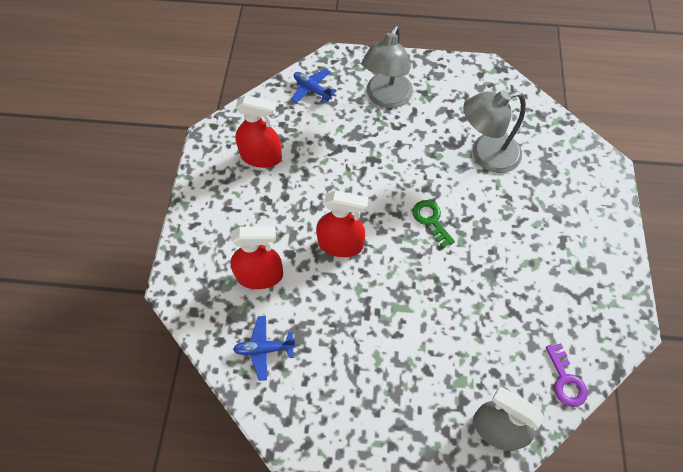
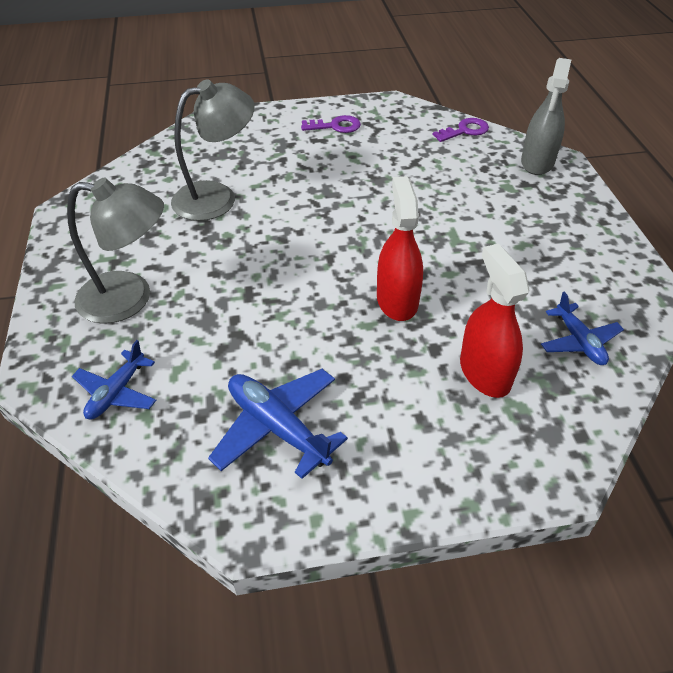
camera: 105 degrees left, 15 degrees down
red spray bottle [235,95,282,168] -> blue plane [208,369,348,479]
green key [412,200,455,248] -> none
grey lamp [463,90,526,173] -> grey lamp turned 90 degrees counterclockwise [171,79,255,221]
none -> purple key [301,115,361,133]

